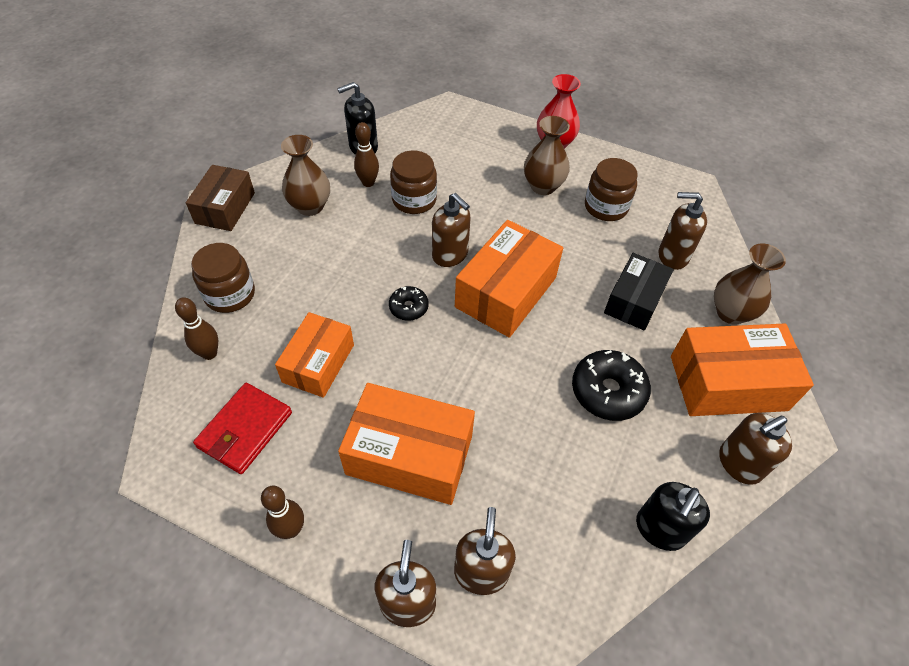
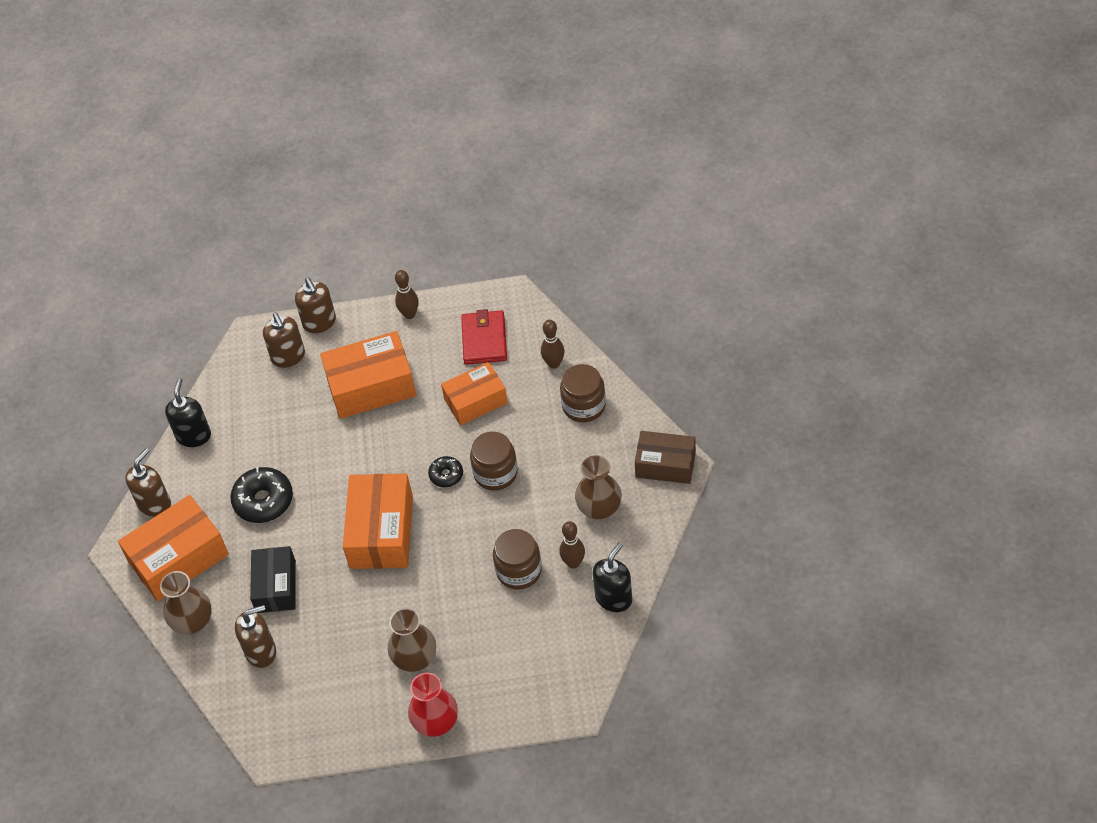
camera: 155 degrees right, 0 degrees up
brown box [186,165,255,231] -> brown box turned 60 degrees counterclockwise [635,431,696,484]
orange box [275,312,354,398] -> orange box turned 75 degrees clockwise [441,362,508,425]
brown soap dispenser [432,193,471,267] -> none
brown jar [585,158,638,221] -> brown jar moved to [470,432,518,491]

